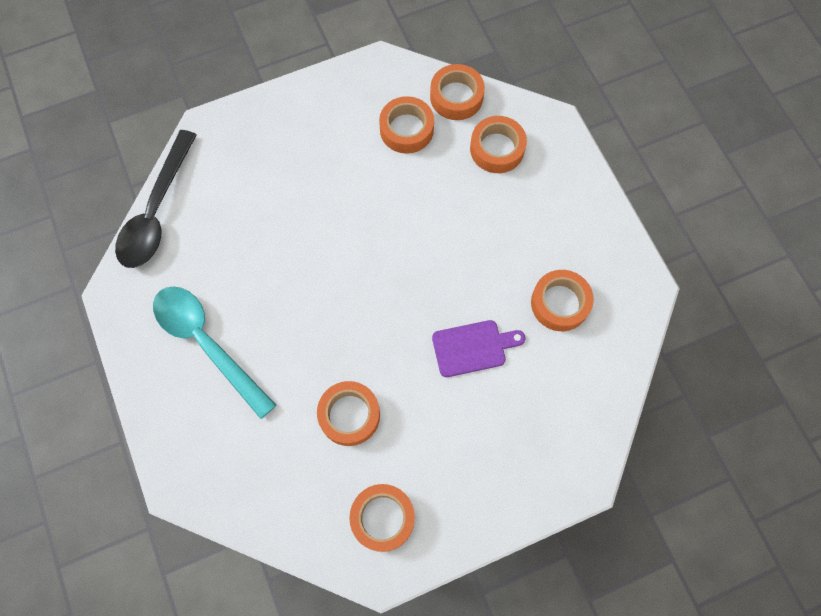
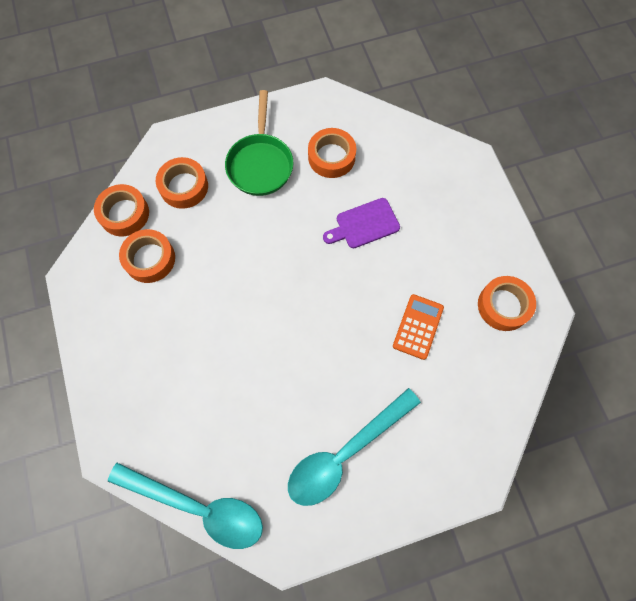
camera: 85 degrees left, 0 degrees up
black spoon [115,130,197,268] -> turquoise spoon [108,463,263,549]
orange tape [317,381,380,446] -> orange calculator [393,294,444,360]
purple cutting board [432,320,525,377] -> purple cutting board turned 105 degrees counterclockwise [323,198,400,248]
none -> green pan [225,90,293,196]

